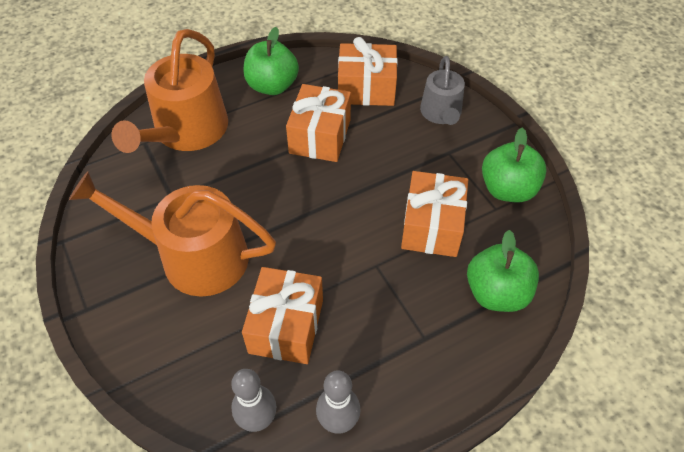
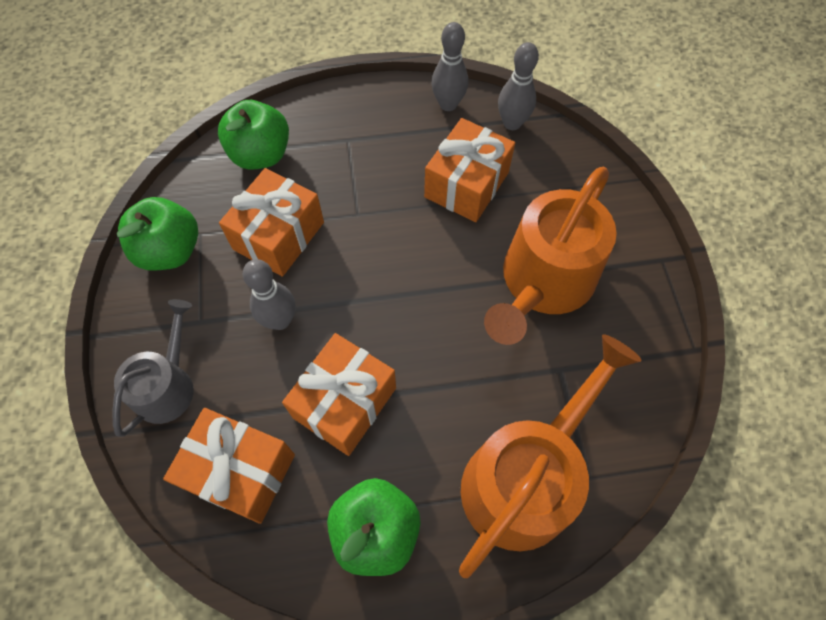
camera: 160 degrees left, 10 degrees up
orange watering can [69,171,276,297] -> orange watering can turned 90 degrees clockwise [484,167,617,345]
none -> grey bowling pin [243,259,295,330]

